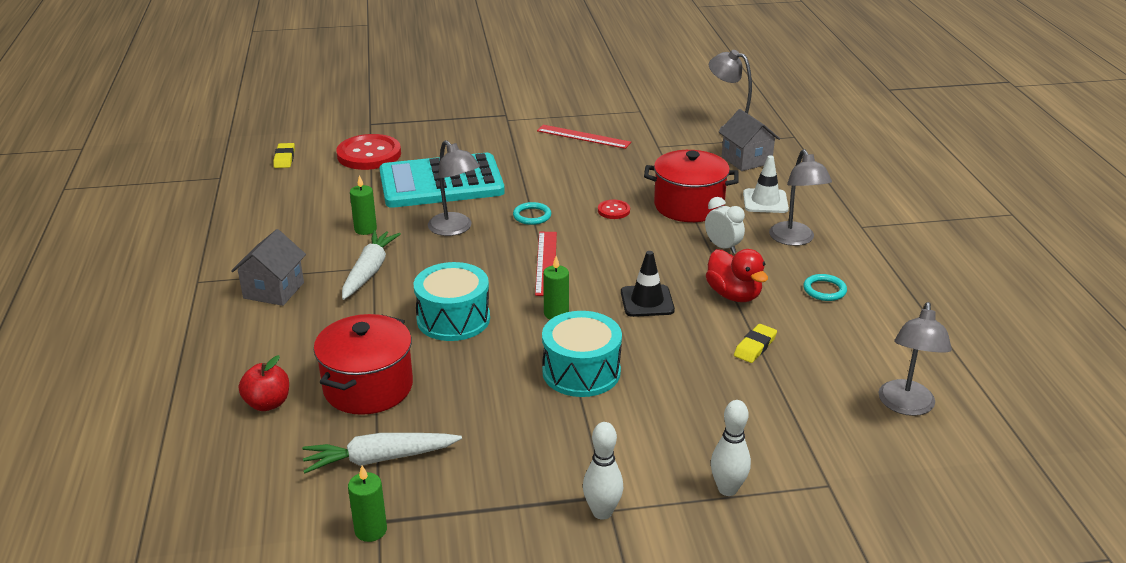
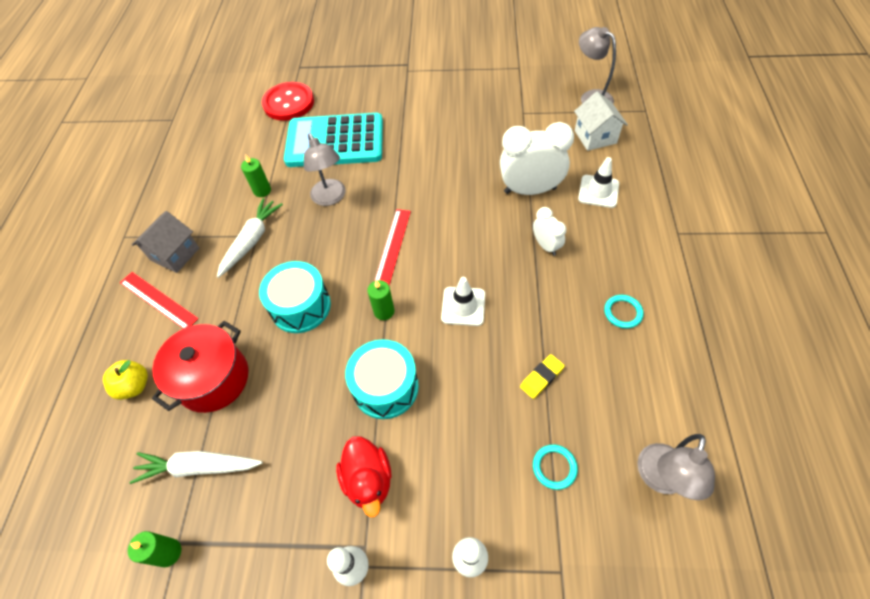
camera: 15 degrees right, 25 degrees up
red apple [239,355,289,411] -> yellow apple [103,360,148,400]
yellow eraser [273,143,295,168] -> none
turquoise ring [513,202,551,225] -> turquoise ring moved to [533,444,578,490]
red ruler [537,125,631,149] -> red ruler moved to [120,272,199,329]
red button [598,200,630,219] -> none
black traffic cone [621,251,675,317] -> white traffic cone [441,277,485,326]
red pot [644,150,738,222] -> white clock [500,122,574,195]
red duck [706,249,768,302] -> red duck moved to [336,436,391,517]
grey house [719,109,780,171] -> white house [574,91,628,151]
grey lamp [769,149,832,246] -> none

